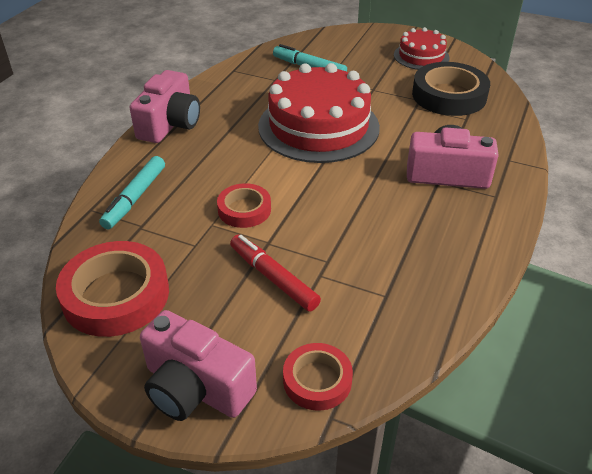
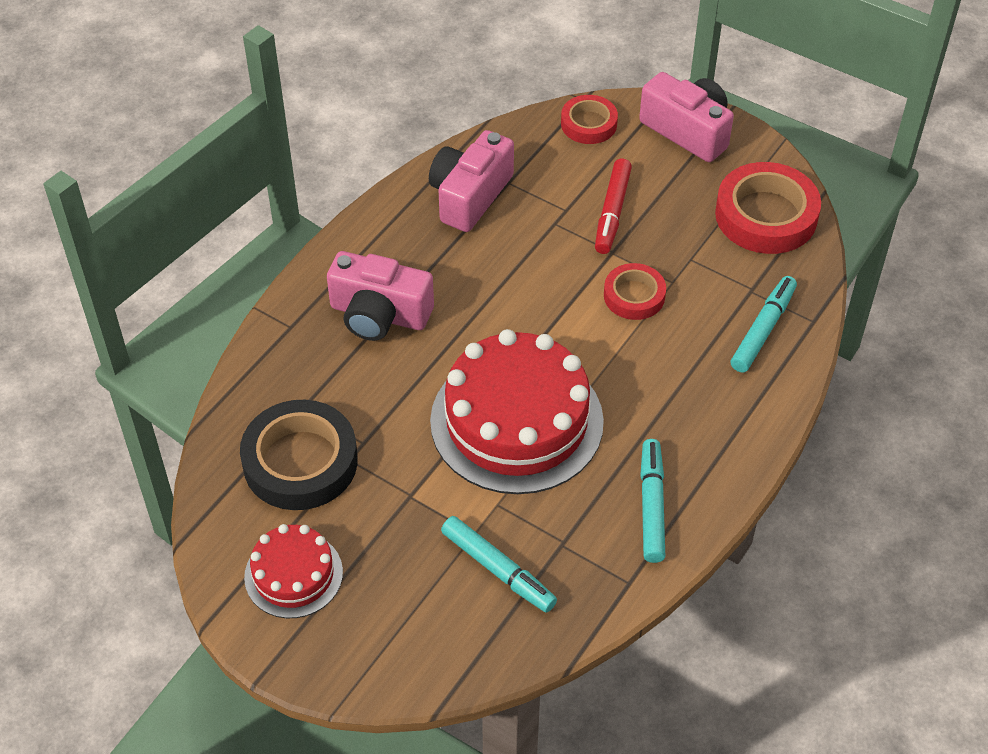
camera: 170 degrees left, 10 degrees up
pink camera [130,70,200,143] -> pink camera moved to [429,130,514,232]
red marker [230,235,321,312] -> red marker turned 45 degrees clockwise [595,159,632,254]
none -> turquoise marker [640,439,665,563]

